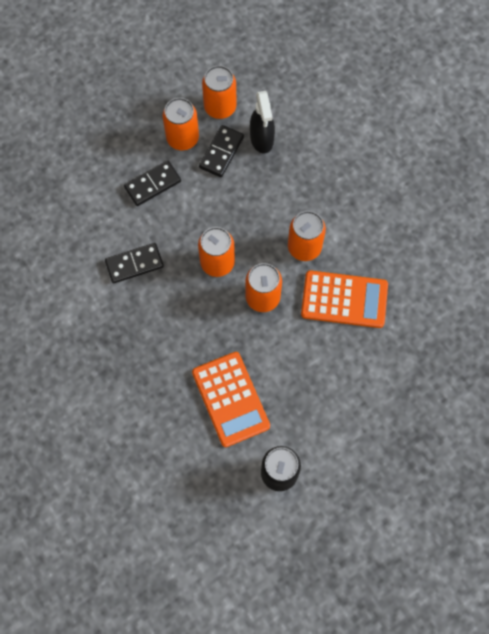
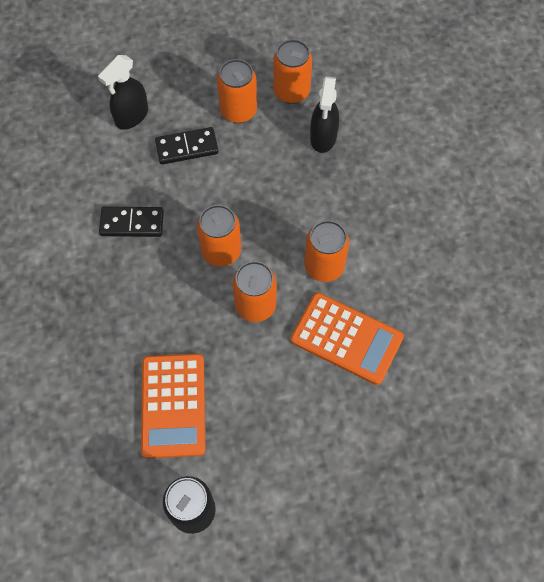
camera: 20 degrees right, 5 degrees down
black domino [199,125,244,177] -> none
none -> black spray bottle [98,55,148,130]

